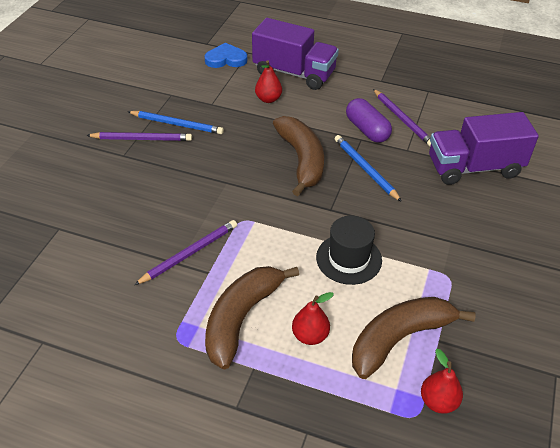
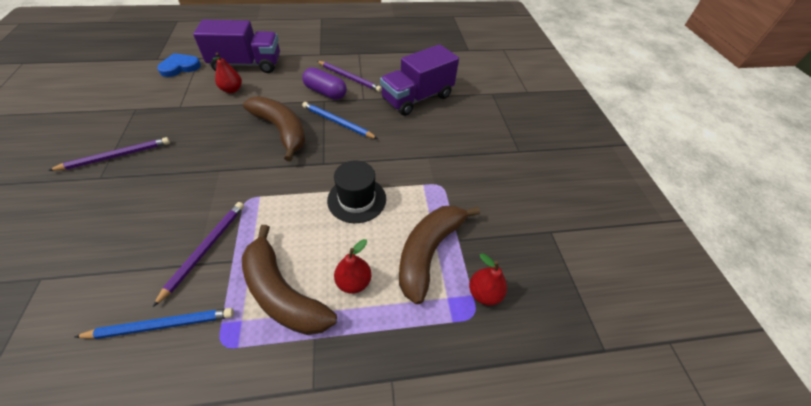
camera: 30 degrees left, 5 degrees up
blue pencil [127,111,224,134] -> blue pencil moved to [75,308,234,339]
brown banana [205,266,299,369] -> brown banana turned 45 degrees counterclockwise [242,225,337,335]

